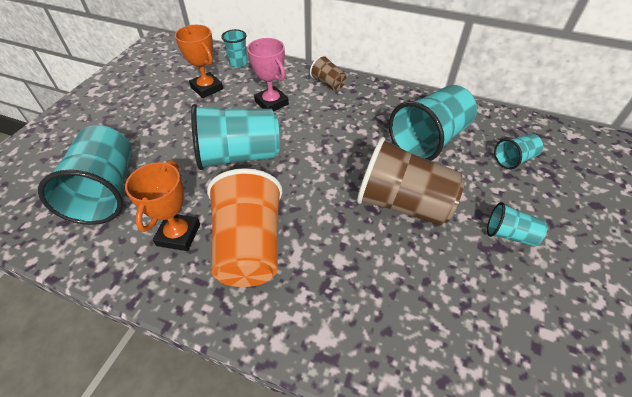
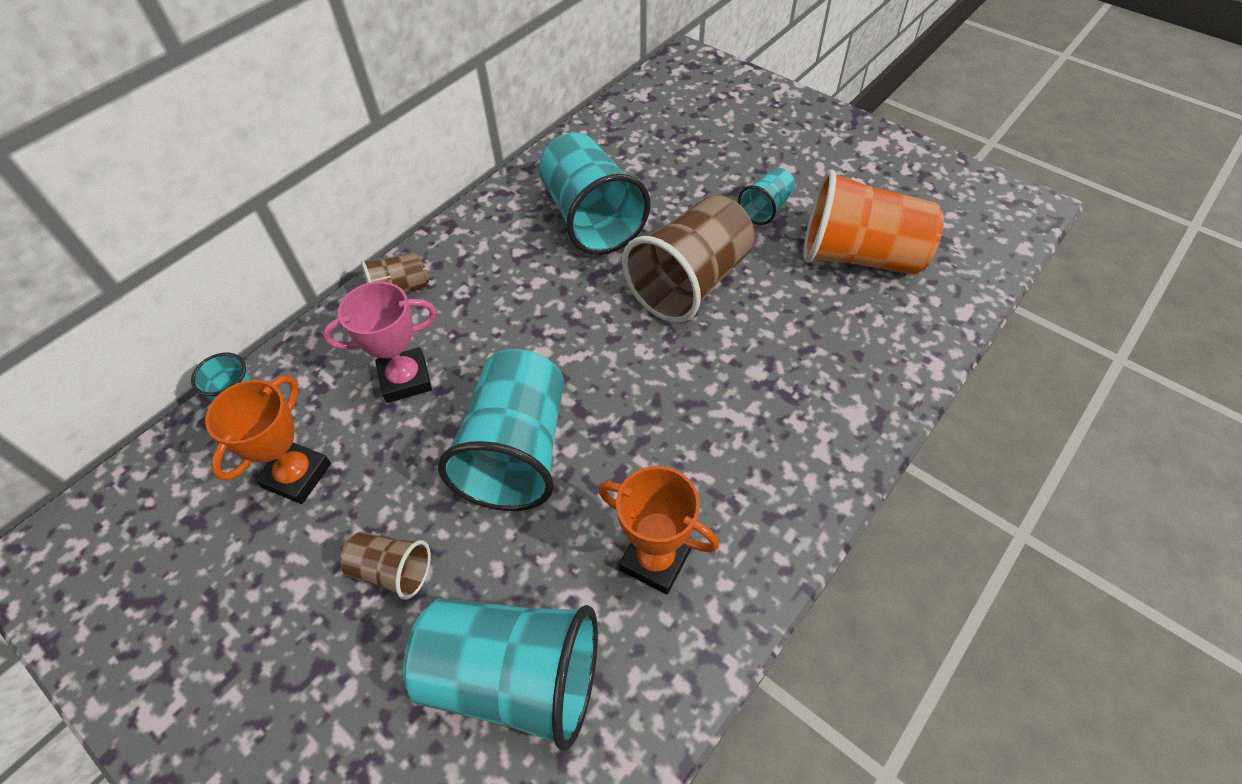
camera: 70 degrees left, 5 degrees up
orange trophy [175,25,223,98] -> orange trophy turned 45 degrees counterclockwise [205,375,331,504]
orange cup [207,168,283,287] -> orange cup moved to [803,170,944,275]
turquoise cup [494,134,543,169] -> none
none -> brown cup [340,532,431,600]

